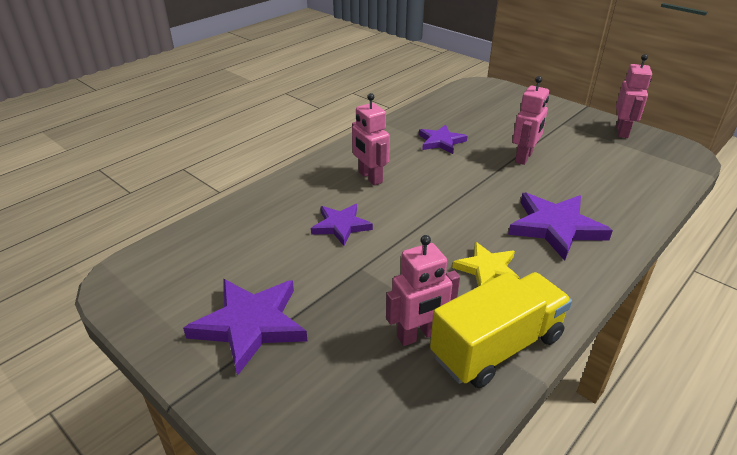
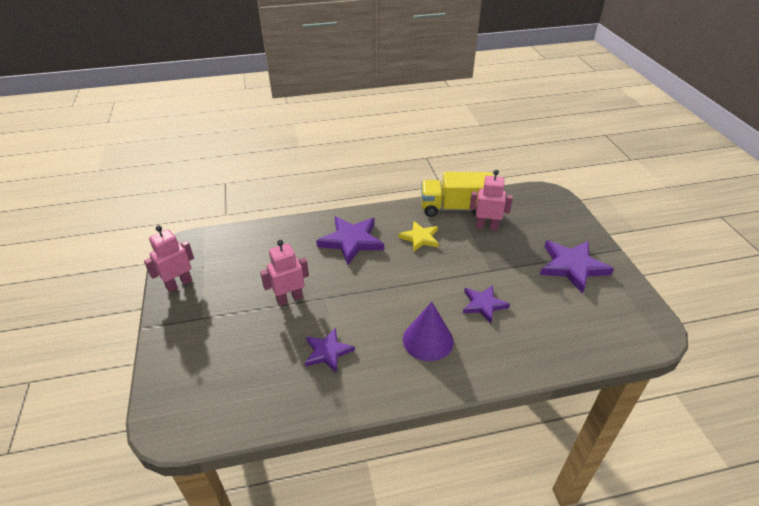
camera: 145 degrees left, 5 degrees up
pink robot [352,93,390,186] -> purple cone [403,302,454,361]

